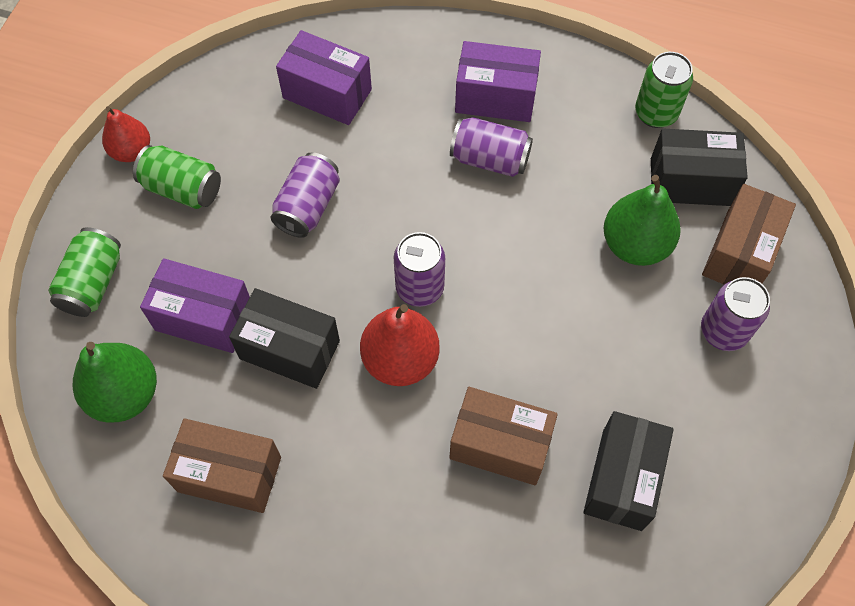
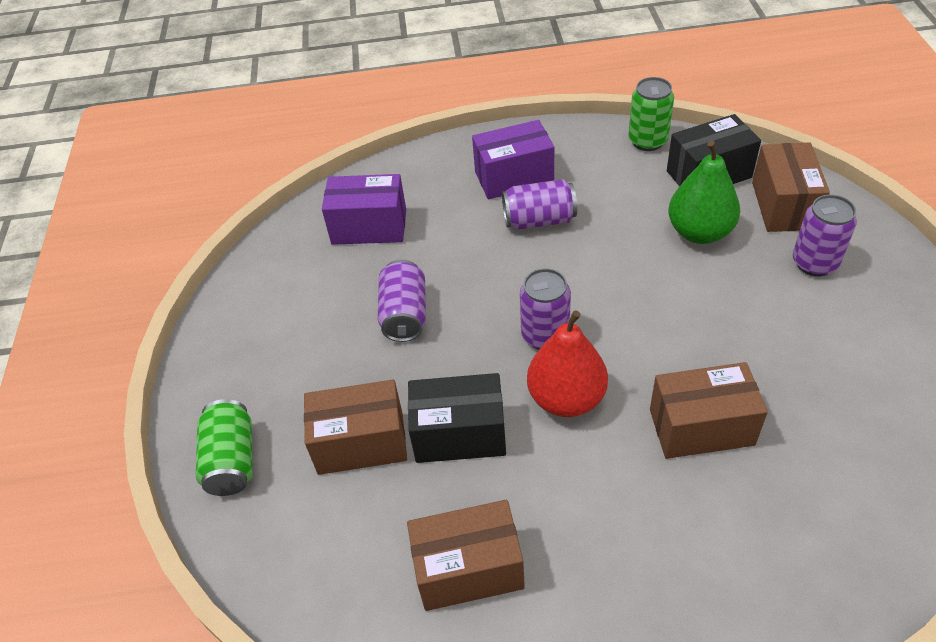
camera: 20 degrees left, 15 degrees down
green pear [73,342,157,423] -> none
red pear [102,106,150,162] -> none
green can [133,145,221,209] -> none
purple box [140,258,250,353] -> brown box [304,380,407,475]
black box [583,411,674,531] -> none

